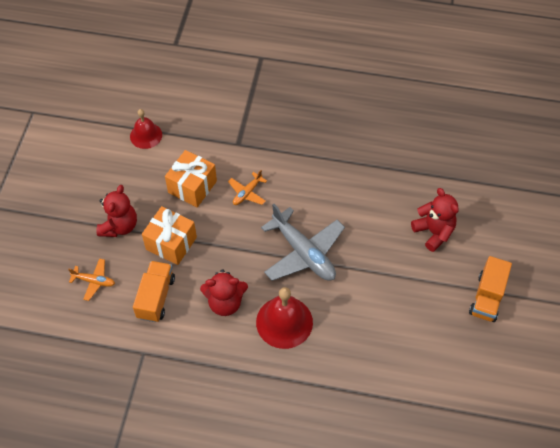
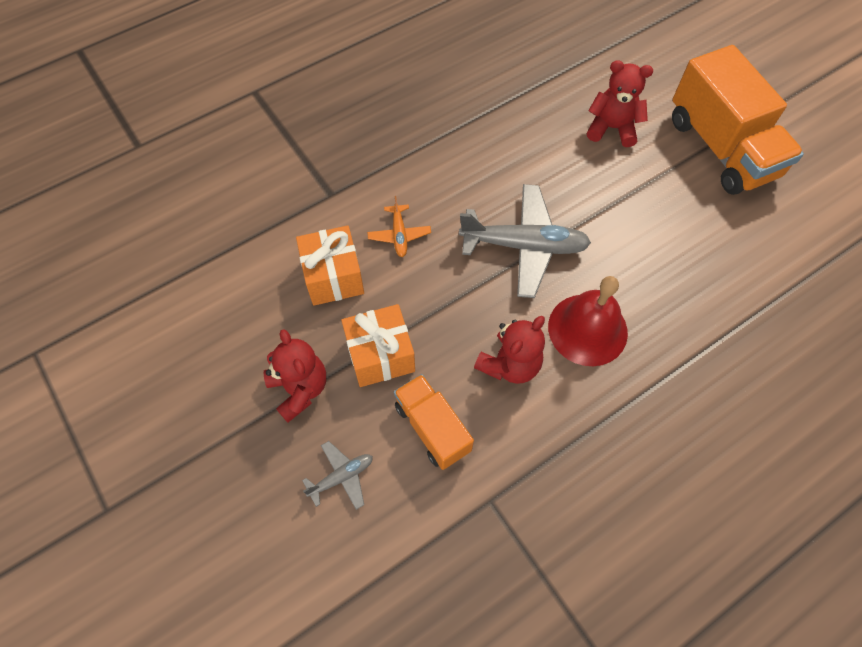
camera: 45 degrees left, 5 degrees up
orange plane [68,258,115,301] -> grey plane [302,441,373,510]
red bell [130,109,162,149] -> none
orange truck [469,256,512,322] -> orange truck [672,45,804,195], size x1.77

